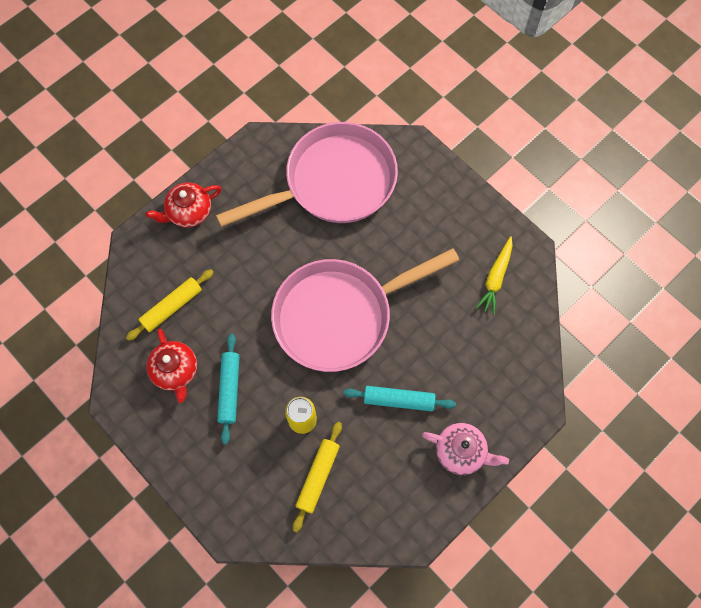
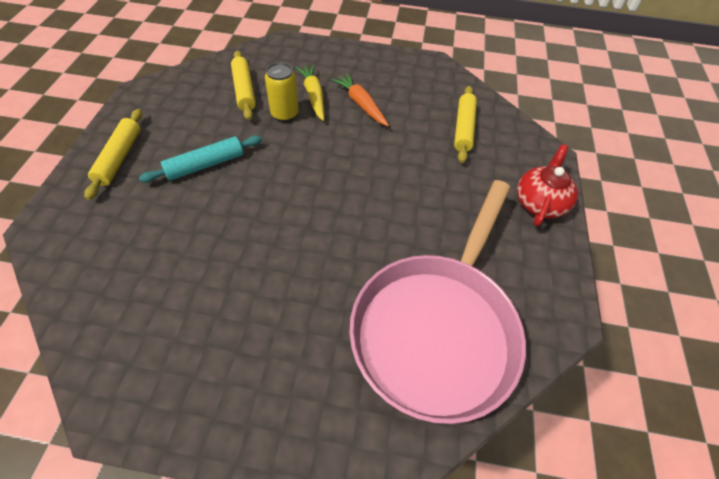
camera: 140 degrees right, 15 degrees down
red teapot [146,329,197,403] -> none
turquoise rolling pin [217,334,240,444] -> orange carrot [331,73,389,126]
pink pan [271,248,459,372] -> none
pink teapot [422,423,509,475] -> yellow rolling pin [84,109,142,200]
yellow carrot [476,236,513,315] -> yellow carrot moved to [295,64,324,121]

